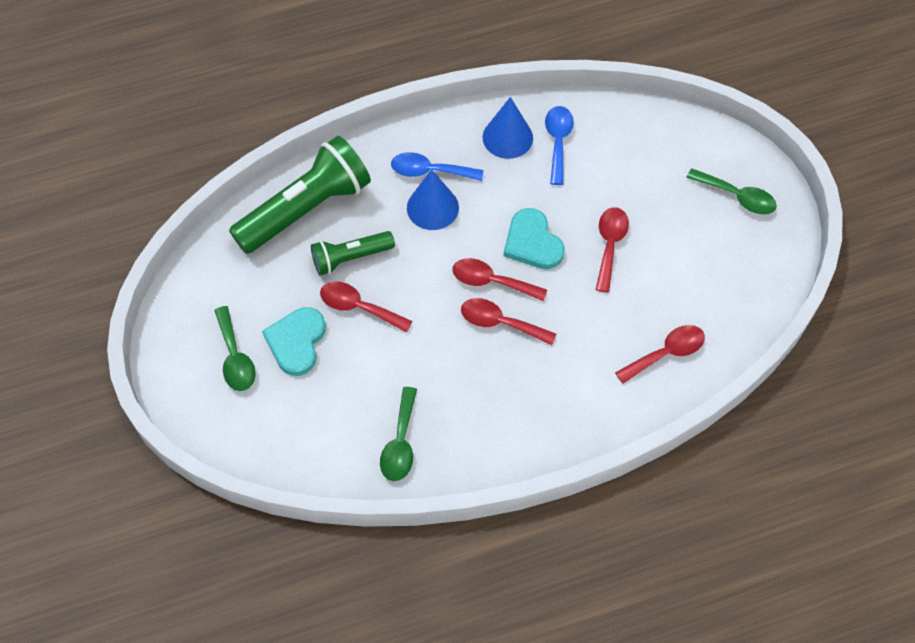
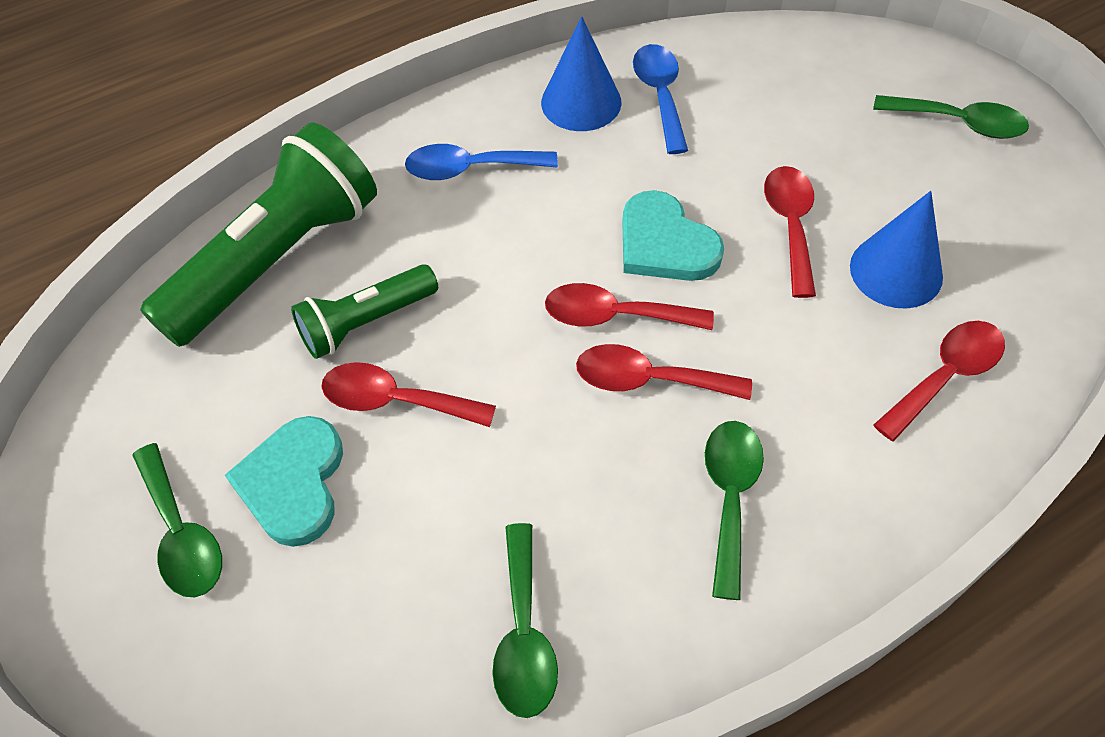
camera: 10 degrees left, 5 degrees down
blue cone [407,169,459,230] -> blue cone moved to [850,191,943,309]
none -> green spoon [705,421,764,600]

